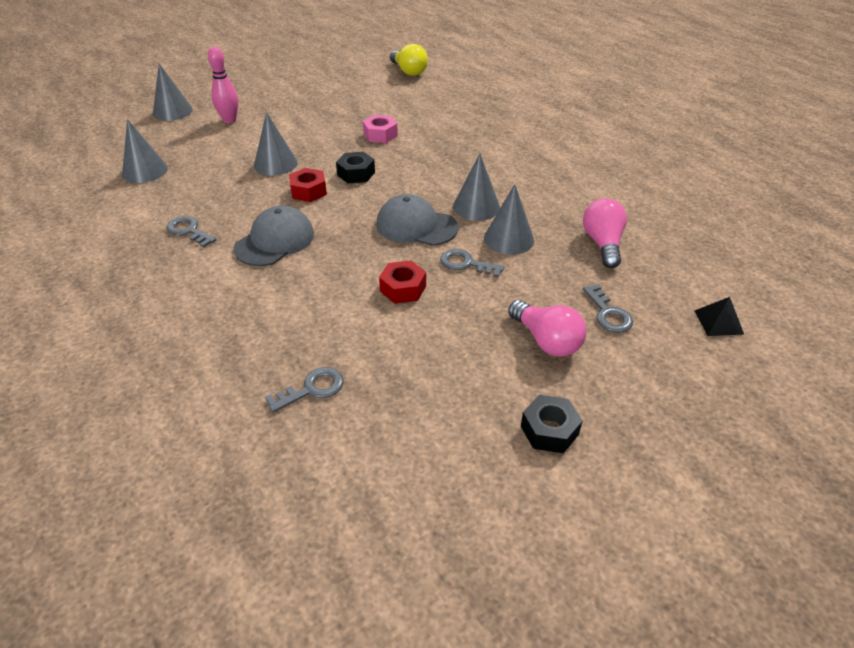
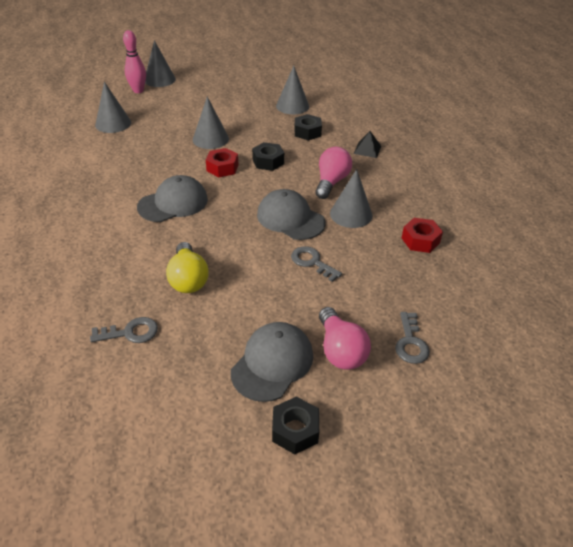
camera: 20 degrees right, 0 degrees up
grey key [167,216,217,247] -> none
pink bowling pin [208,47,238,124] -> pink bowling pin moved to [123,30,146,93]
pink nut [363,115,398,143] -> black nut [294,114,322,141]
red nut [379,260,426,304] -> red nut moved to [402,218,443,253]
yellow light bulb [390,44,428,76] -> yellow light bulb moved to [166,242,209,293]
grey cone [484,184,534,255] -> grey cone moved to [276,66,309,114]
pink light bulb [583,198,627,268] -> pink light bulb moved to [315,147,352,199]
black pyramid [694,297,744,336] -> black pyramid moved to [354,131,381,158]
none -> grey cap [231,322,313,402]

